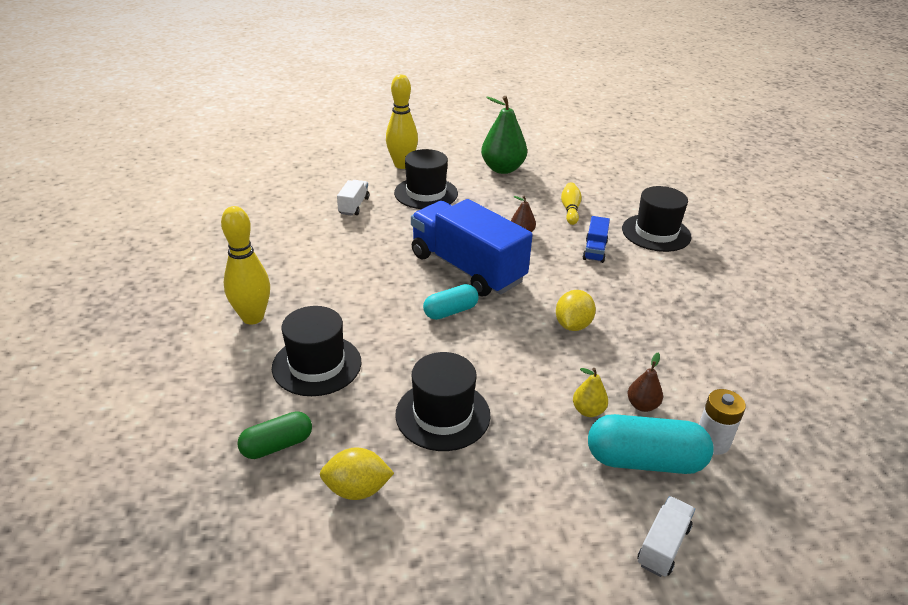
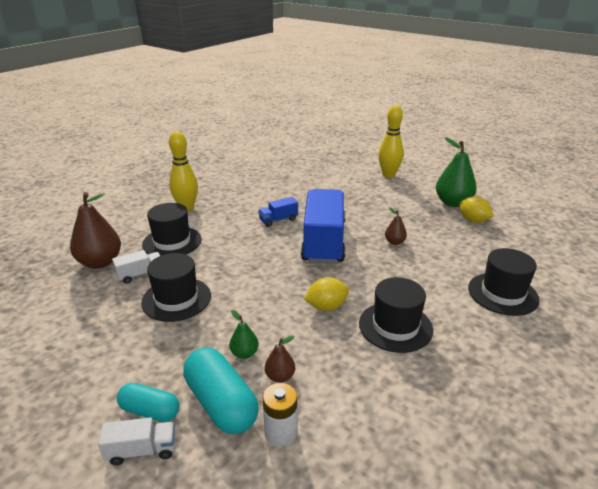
camera: 50 degrees right, 5 degrees down
green capsule [237,411,312,459] -> brown pear [70,192,121,269]
yellow lemon [320,447,394,500] -> yellow lemon moved to [459,196,494,223]
white truck [337,180,369,216] -> white truck moved to [112,250,160,284]
black hat [394,149,458,209] -> black hat moved to [359,277,433,353]
turquoise capsule [423,284,479,320] -> turquoise capsule moved to [117,383,179,422]
yellow bowling pin [561,182,582,225] -> none
yellow pear [573,368,608,417] -> green pear [229,310,259,359]
blue truck [583,216,610,263] -> blue truck moved to [258,197,298,227]

